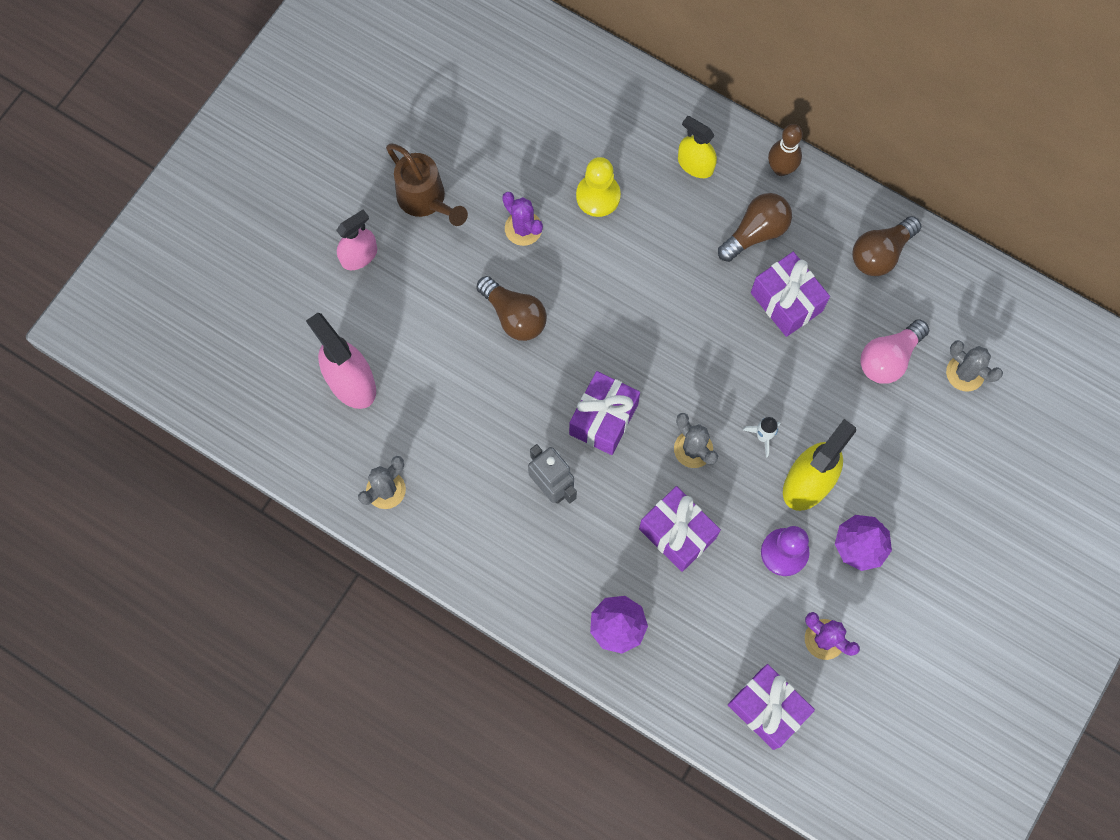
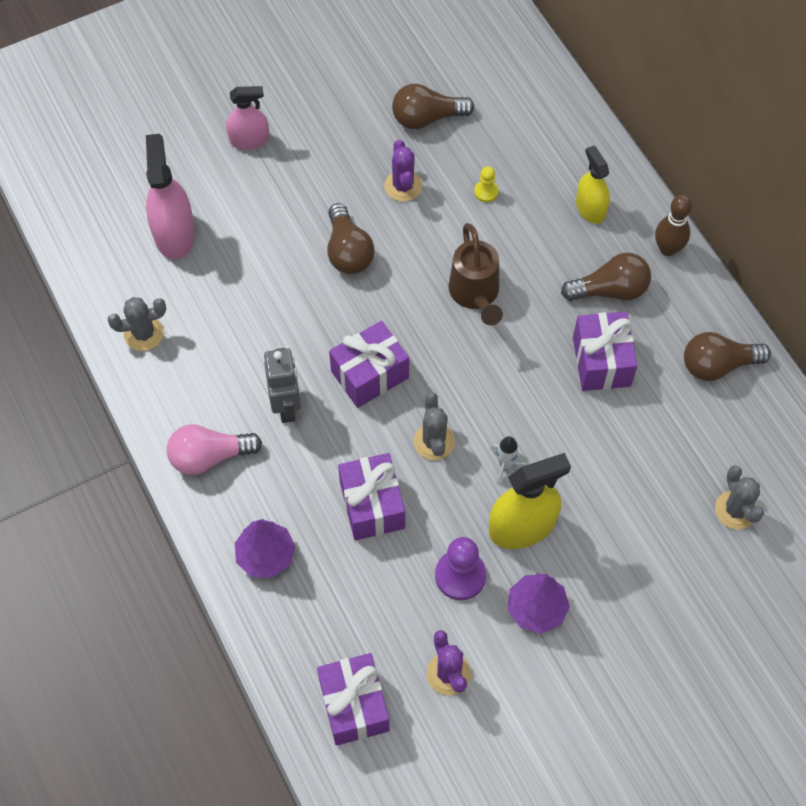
camera: 30 degrees right, 10 degrees down
brown watering can [386,143,468,226] -> brown watering can moved to [448,223,503,325]
yellow pawn [576,157,621,217] -> yellow pawn [474,167,498,202], size x0.54
pink light bulb [860,319,929,384] -> pink light bulb moved to [167,424,262,475]
none -> brown light bulb [392,84,475,129]

